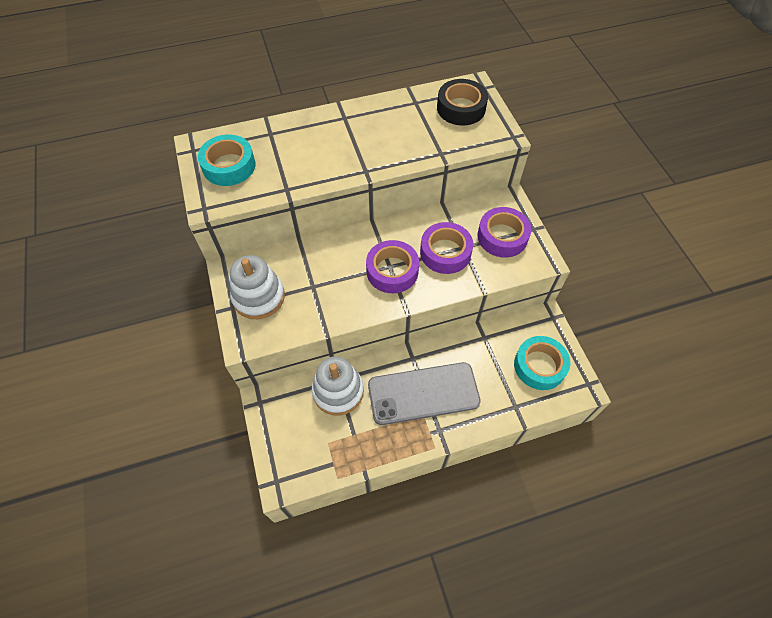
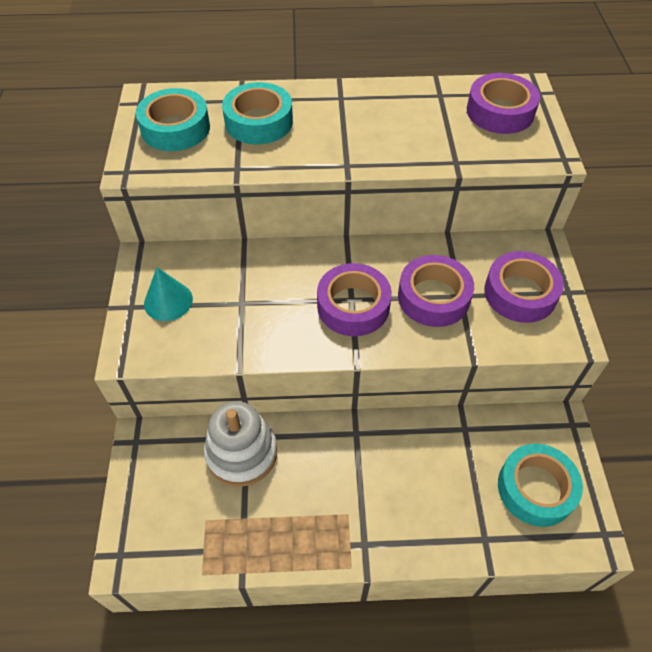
camera: 15 degrees right, 5 degrees down
white stacking toy [230,255,285,319] -> turquoise cone [144,267,193,321]
grey phone [368,362,481,425] -> none
black tape [437,79,488,125] -> purple tape [467,73,540,134]
none -> turquoise tape [222,82,293,144]

